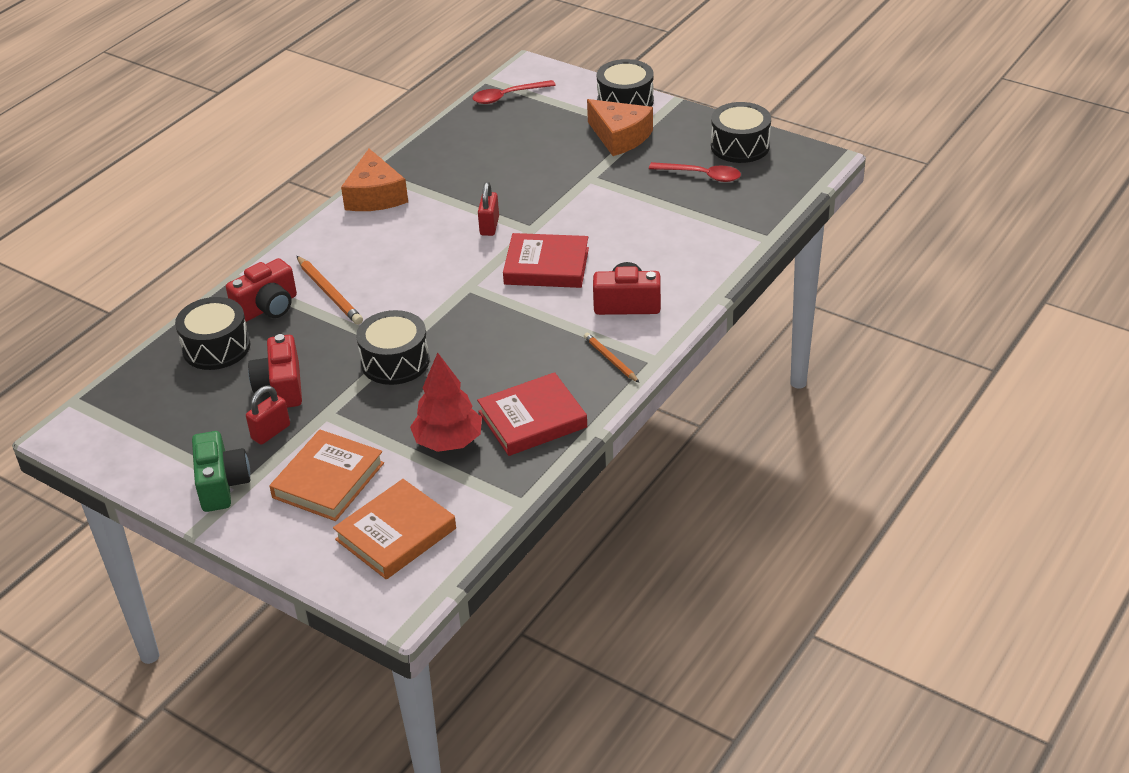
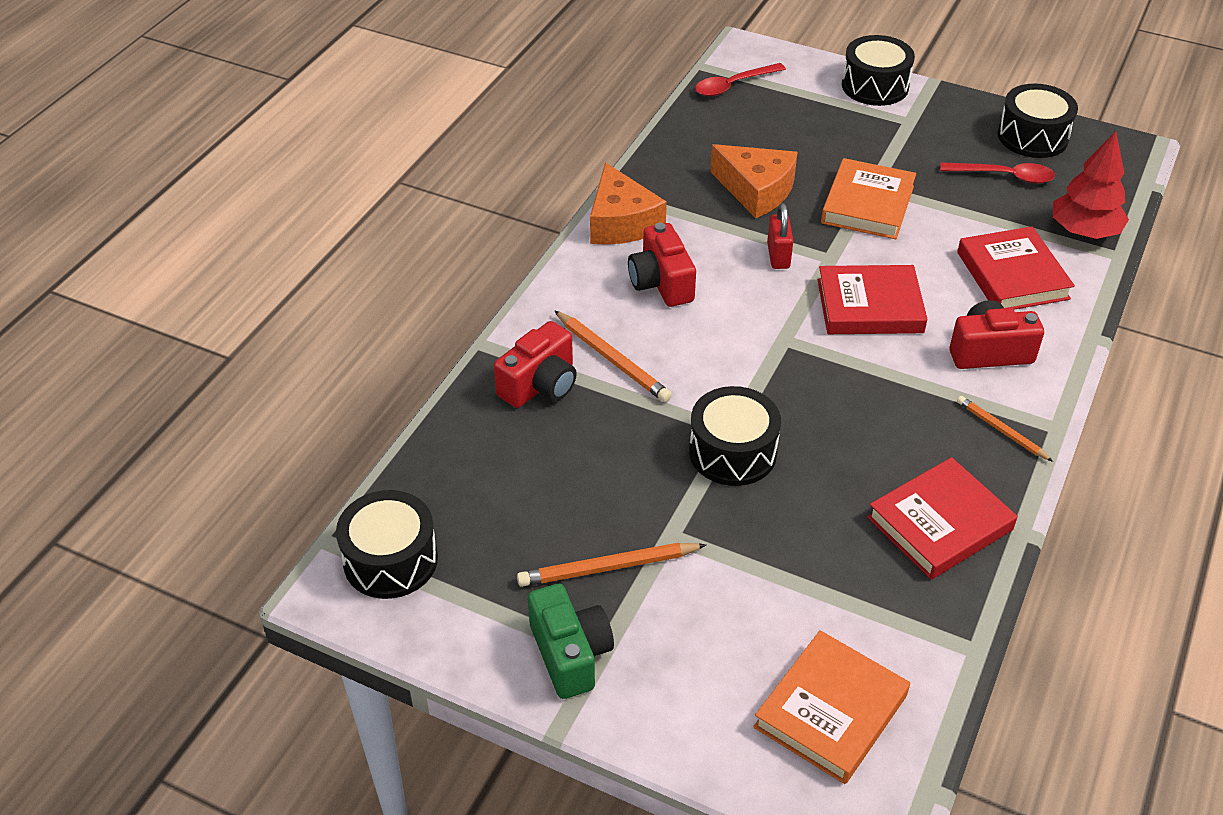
camera: 10 degrees left, 5 degrees up
black drum [175,297,250,370] -> black drum moved to [336,490,438,599]
red padlock [246,386,290,445] -> orange pencil [517,543,706,587]
red camera [248,334,302,408] -> red camera moved to [628,223,696,307]
orange book [269,430,384,521] -> orange book moved to [821,158,916,239]
red tree [410,353,482,452] -> red tree moved to [1053,131,1129,239]
orange cheese [587,99,653,156] -> orange cheese moved to [710,144,798,218]
none -> red book [957,227,1075,310]

